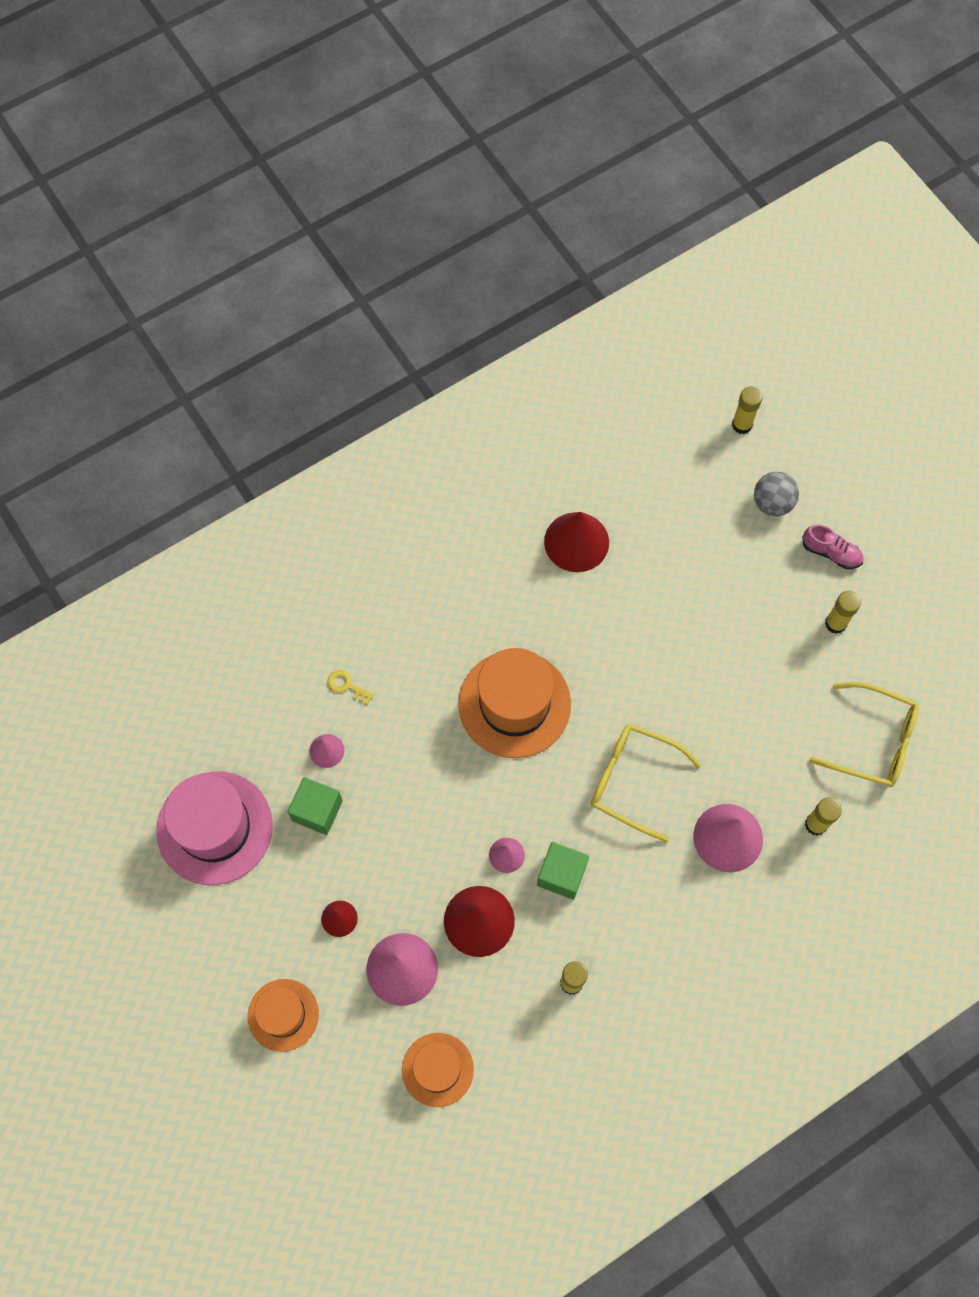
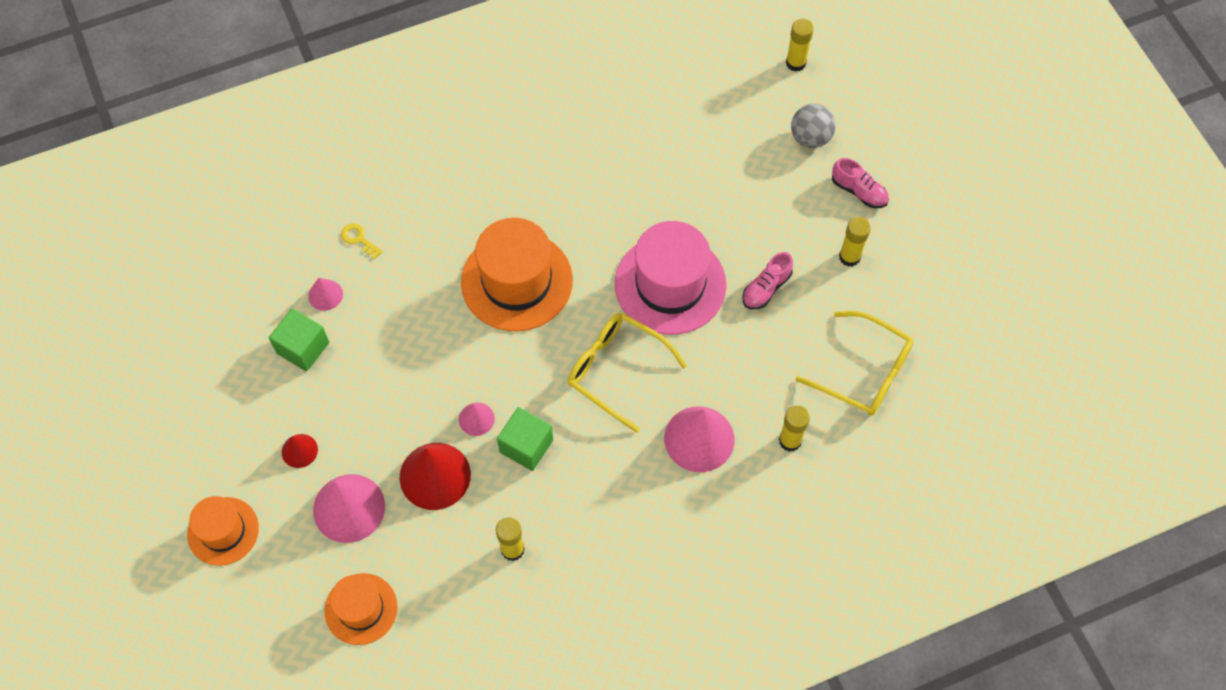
camera: 10 degrees right, 5 degrees down
pink hat [156,772,273,885] -> pink hat moved to [615,221,726,335]
red cone [544,512,609,572] -> none
none -> pink shoe [742,252,793,309]

